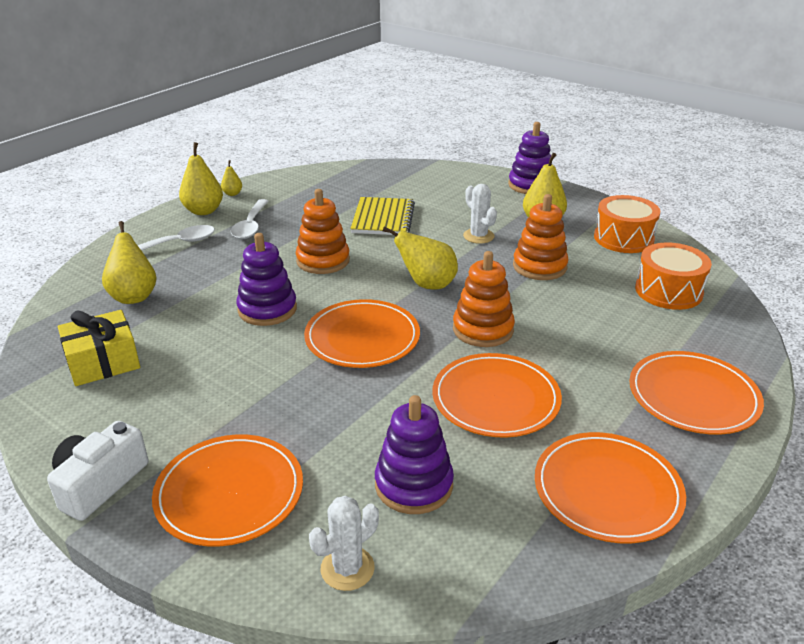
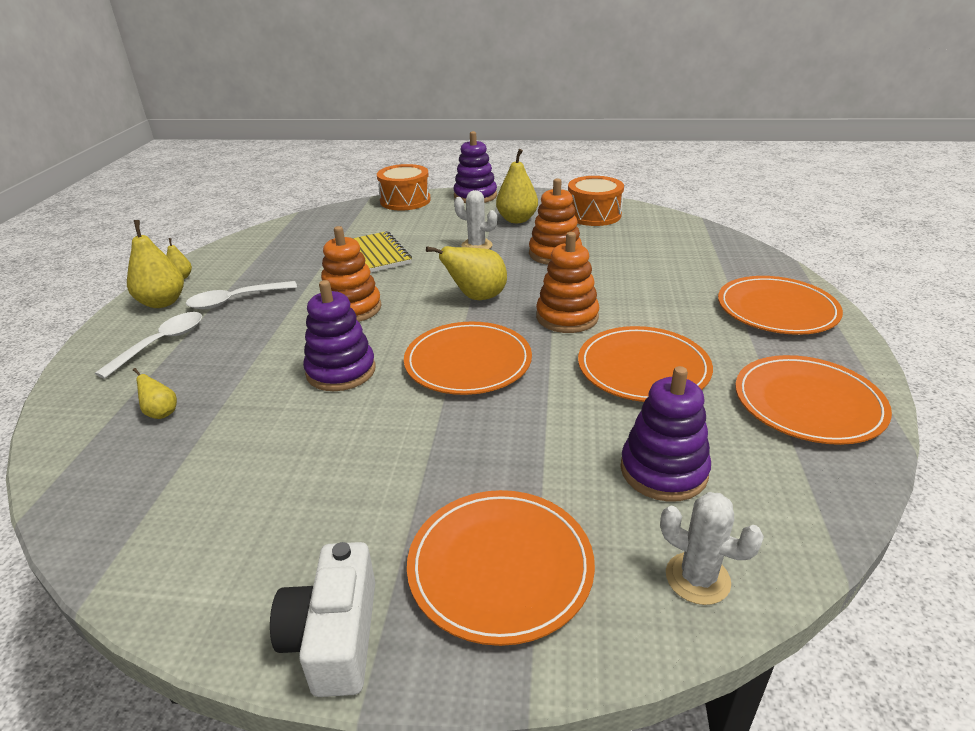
camera: 30 degrees left, 0 degrees up
yellow gift [58,310,140,386] -> none
yellow pear [102,221,156,304] -> yellow pear [133,368,177,419], size x0.52
white spoon [231,199,268,239] -> white spoon turned 90 degrees clockwise [186,281,297,309]
white cactus [309,496,379,591] -> white cactus turned 75 degrees counterclockwise [660,492,764,605]
orange drum [635,242,712,310] -> orange drum moved to [377,164,431,211]

